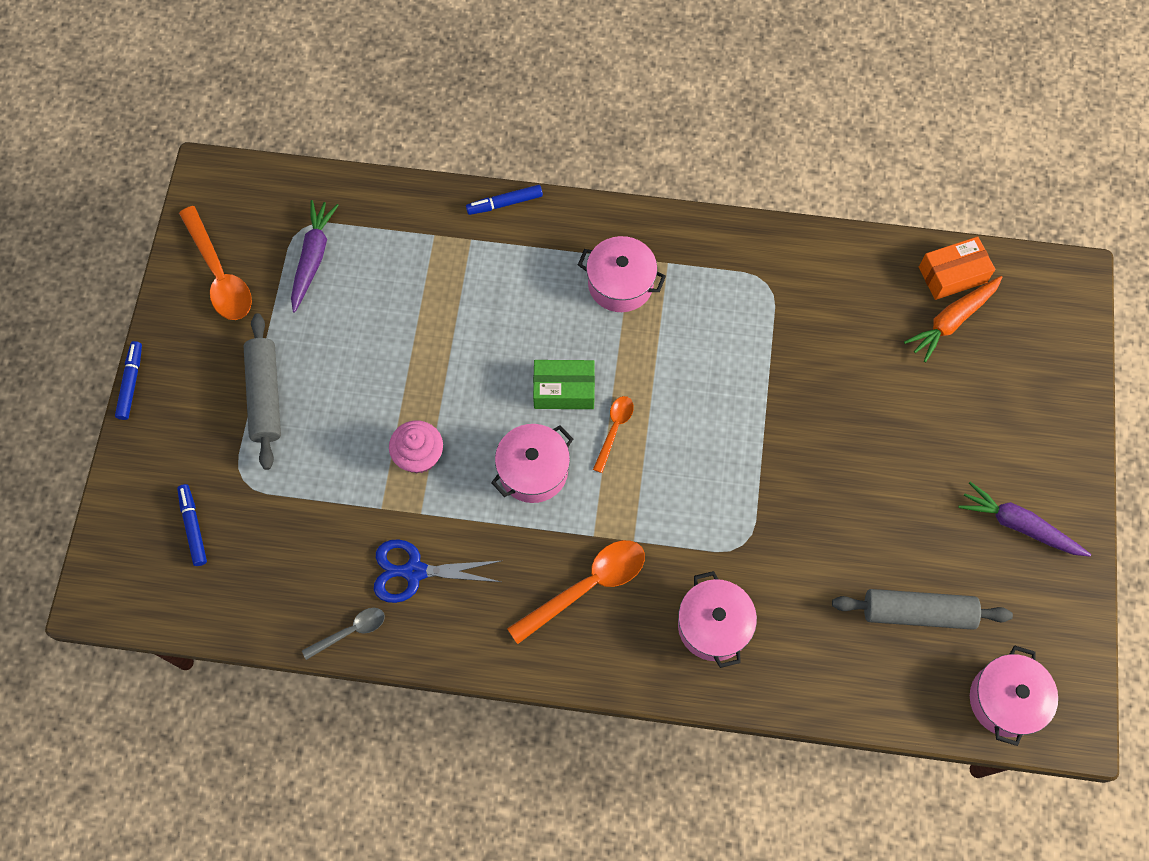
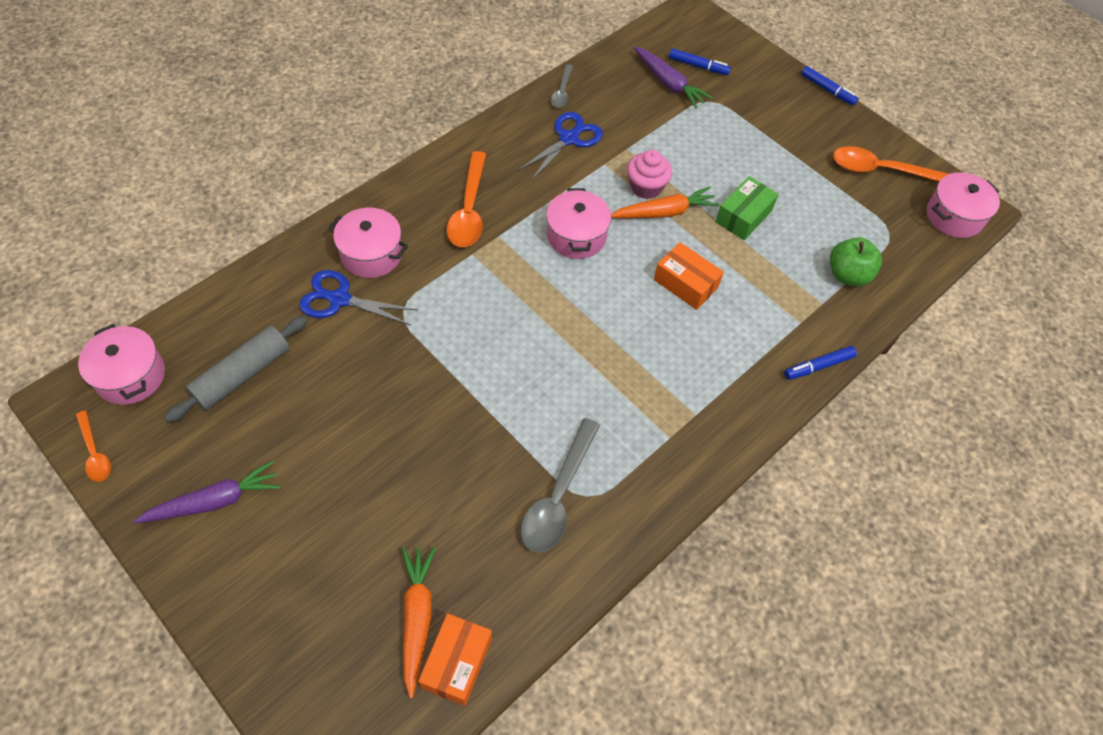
camera: 125 degrees right, 10 degrees down
grey rolling pin [244,313,281,470] -> none
purple carrot [291,200,339,312] -> purple carrot moved to [633,46,712,108]
blue marker [466,185,543,215] -> blue marker turned 135 degrees counterclockwise [784,346,857,380]
green box [533,360,595,409] -> green box moved to [715,176,779,240]
pink pot [578,236,666,312] -> pink pot moved to [927,172,1000,238]
orange spoon [593,396,634,473] -> orange spoon moved to [76,411,111,482]
none -> blue scissors [299,270,418,325]
none -> grey spoon [521,418,600,553]
none -> orange carrot [611,187,719,219]
none -> orange box [654,242,724,310]
none -> green apple [830,237,882,286]

